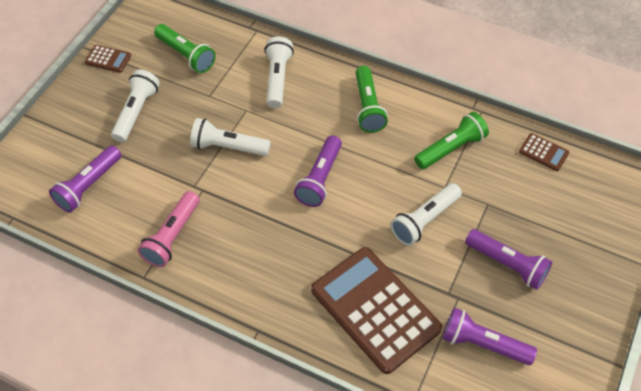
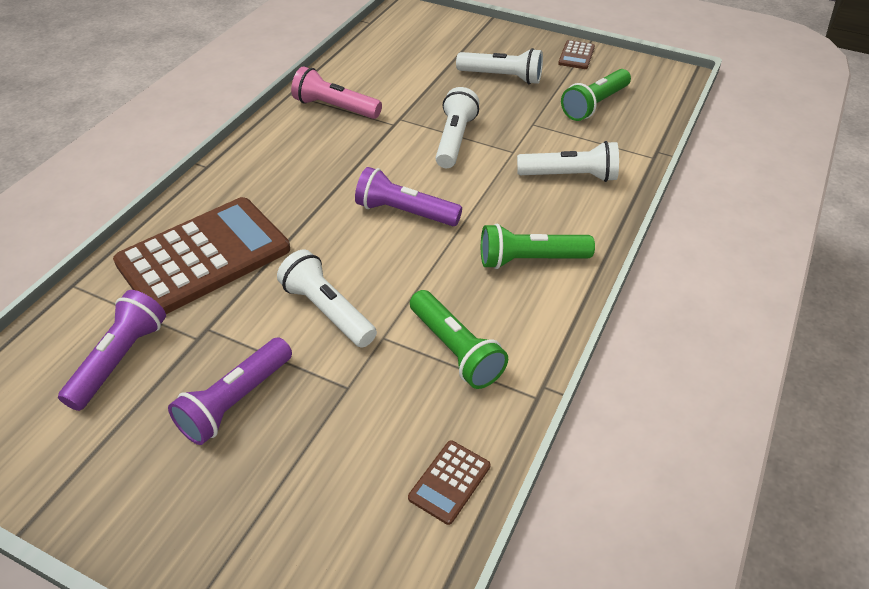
camera: 90 degrees right, 10 degrees down
purple flashlight [49,145,121,213] -> none

